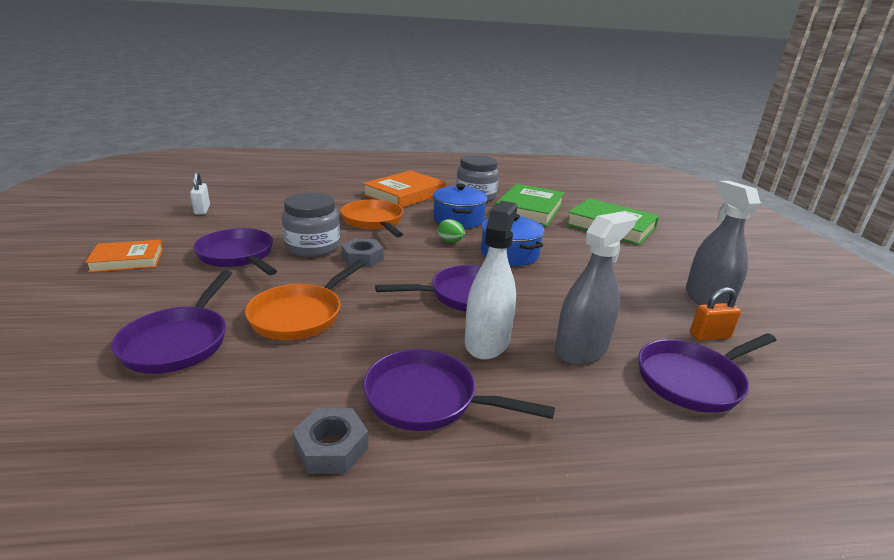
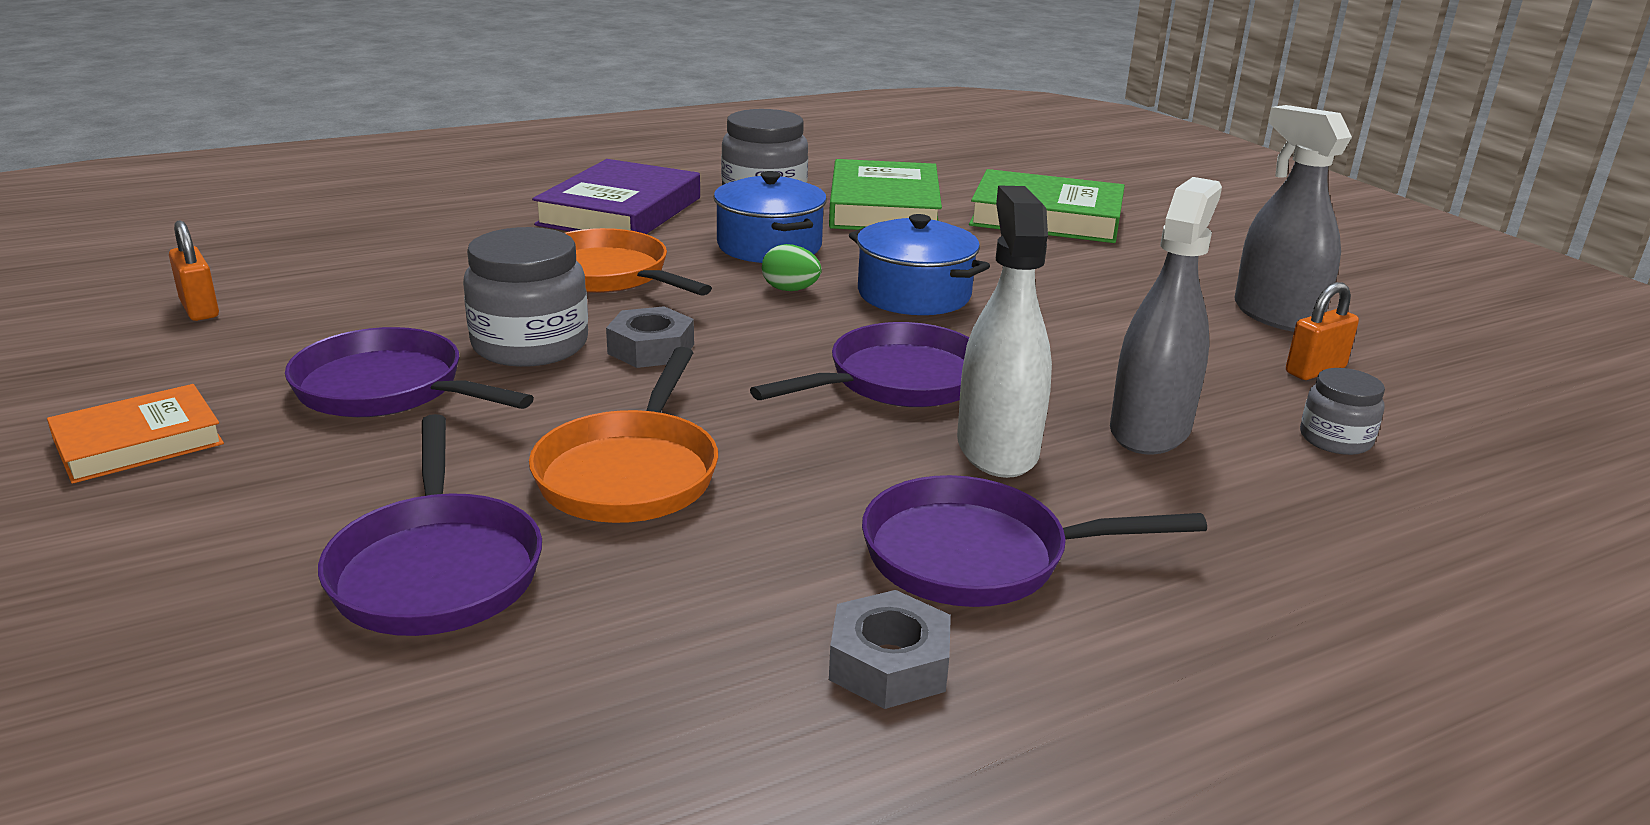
camera: 20 degrees left, 0 degrees up
white padlock [190,172,210,215] -> orange padlock [169,220,219,321]
orange book [363,171,446,208] -> purple book [532,159,700,234]
purple pan [638,333,777,413] -> grey jar [1300,368,1385,455]

